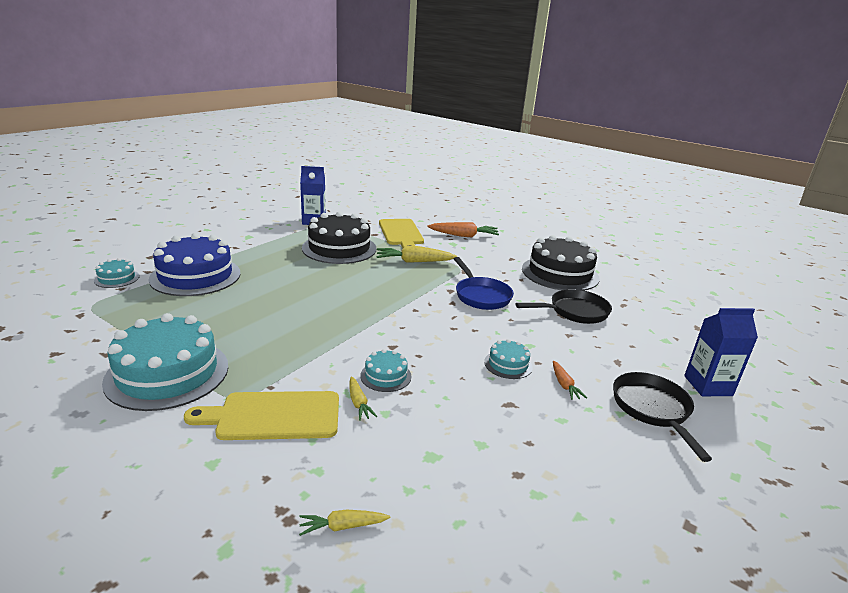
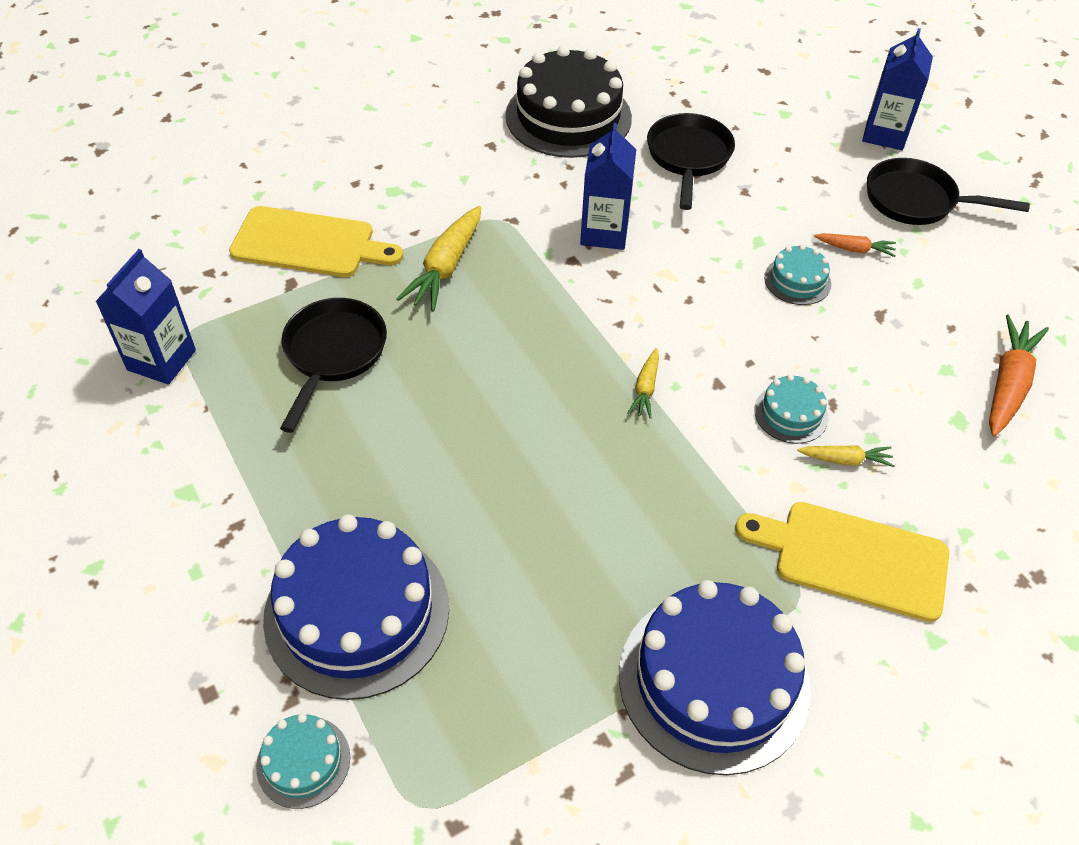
camera: 65 degrees left, 25 degrees up
turquoise cake [102,313,228,411] -> blue cake [619,580,811,775]
yellow cutting board [184,391,339,440] -> yellow cutting board turned 90 degrees clockwise [735,502,949,622]
yellow carrot [299,510,390,536] -> yellow carrot moved to [627,348,659,419]
black cake [302,211,377,264] -> black pan [280,298,387,433]
orange carrot [427,222,499,237] -> orange carrot moved to [989,315,1049,437]
blue pan [454,257,514,310] -> blue carton [580,123,636,250]

